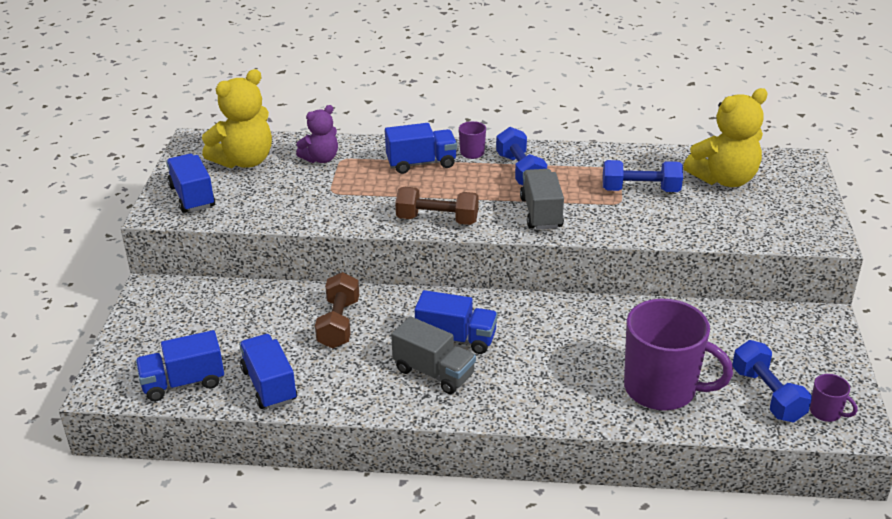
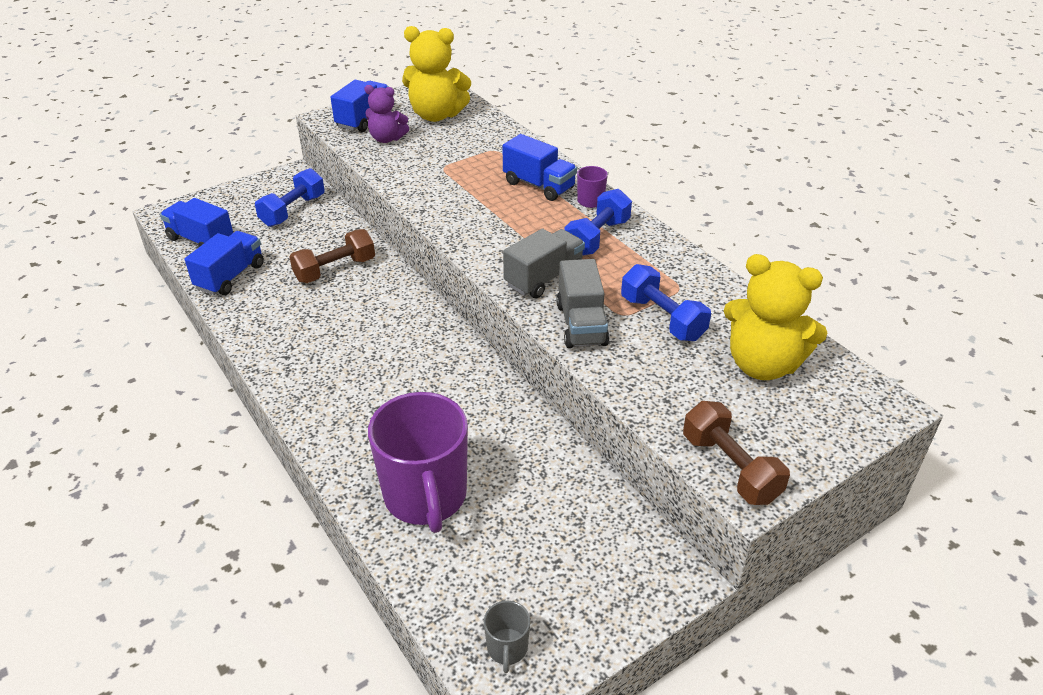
camera: 50 degrees right, 5 degrees up
purple teddy bear [296,105,338,163] -> purple teddy bear moved to [364,85,409,143]
grey truck [391,316,476,394] -> grey truck moved to [557,259,609,348]
brown dumbbell [395,187,478,225] -> brown dumbbell moved to [683,401,790,505]
blue truck [415,290,498,354] -> none
blue dumbbell [733,340,812,423] -> blue dumbbell moved to [255,168,324,227]
purple mug [810,374,857,422] -> grey mug [484,601,531,673]

